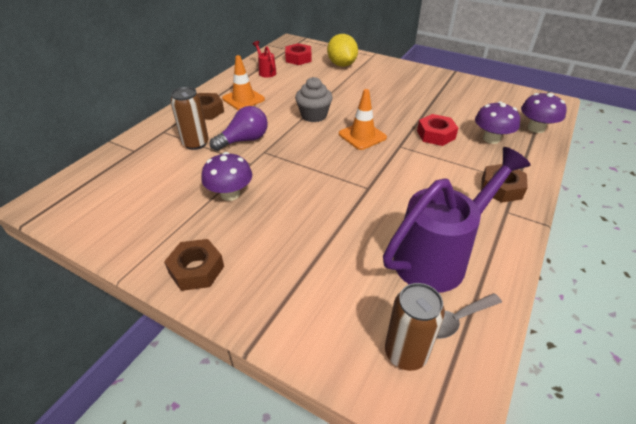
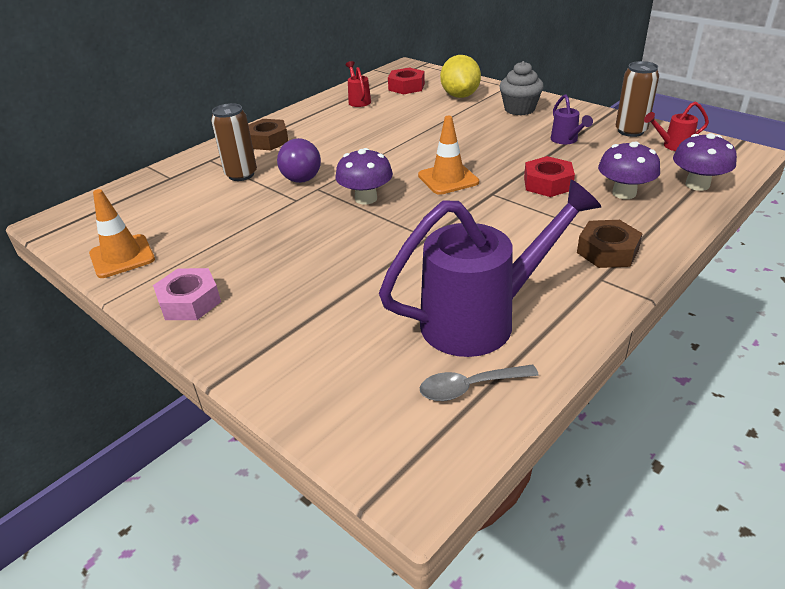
camera: 15 degrees right, 5 degrees down
brown nut [164,239,224,291] -> pink nut [153,268,221,320]
purple mushroom [201,152,252,201] -> purple mushroom moved to [336,148,393,205]
purple light bulb [210,106,268,151] -> purple light bulb turned 90 degrees clockwise [277,138,321,183]
orange traffic cone [222,55,265,110] -> orange traffic cone moved to [89,189,155,278]
grey cupcake [295,77,333,122] -> grey cupcake moved to [500,61,544,116]
brown can [385,283,445,371] -> brown can moved to [616,61,659,137]
none -> purple watering can [551,94,593,144]
none -> red watering can [644,101,709,151]

